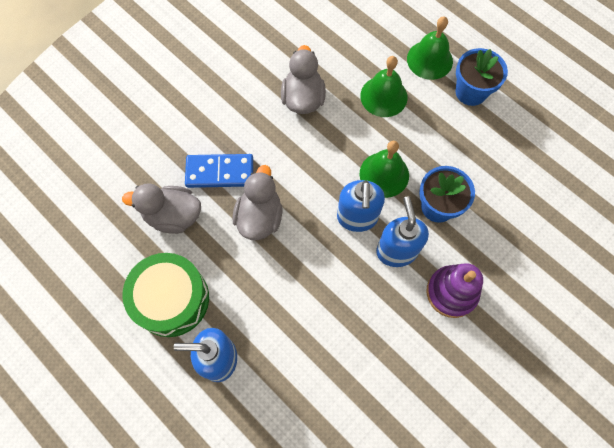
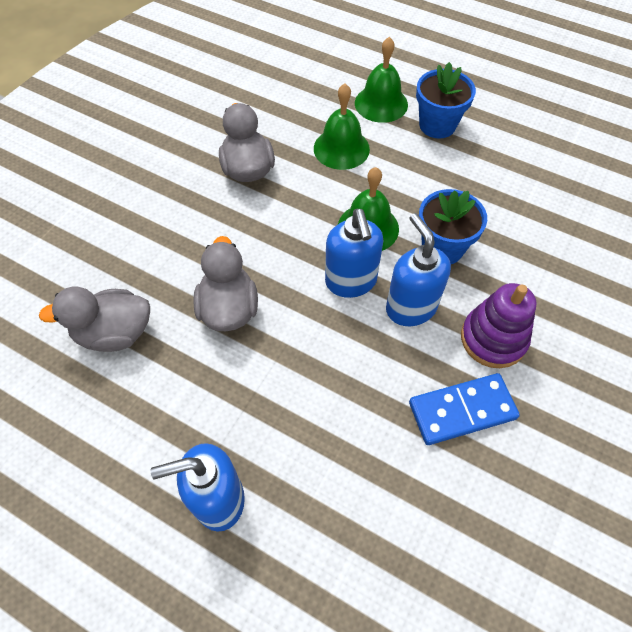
camera: 15 degrees left, 10 degrees down
green drum [122,253,209,337] -> none
blue domino [185,154,253,188] -> blue domino moved to [409,373,520,445]

